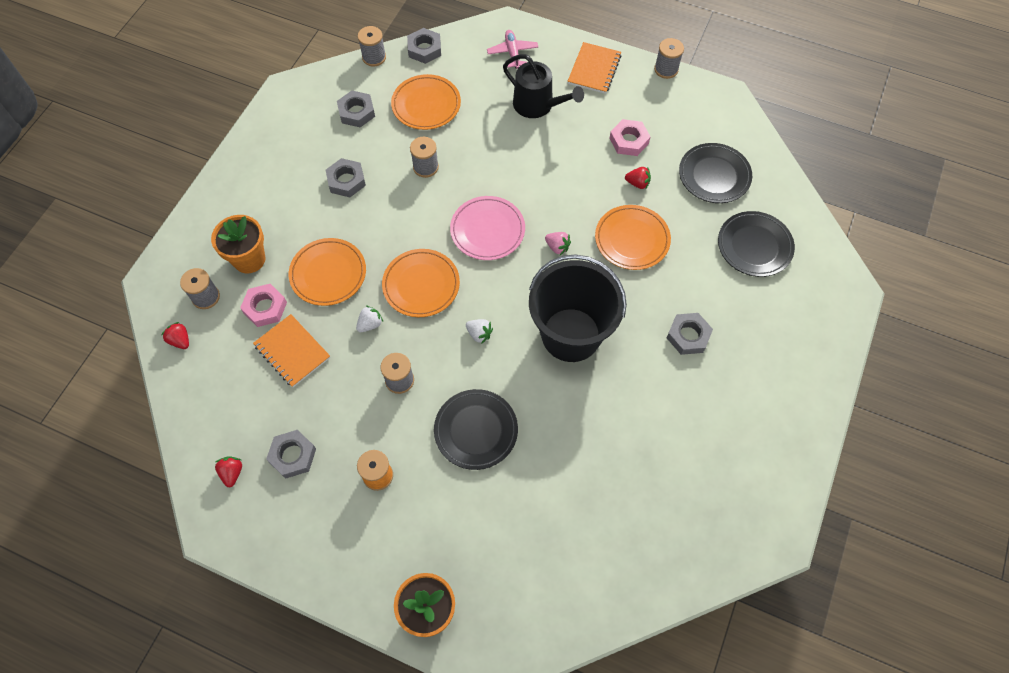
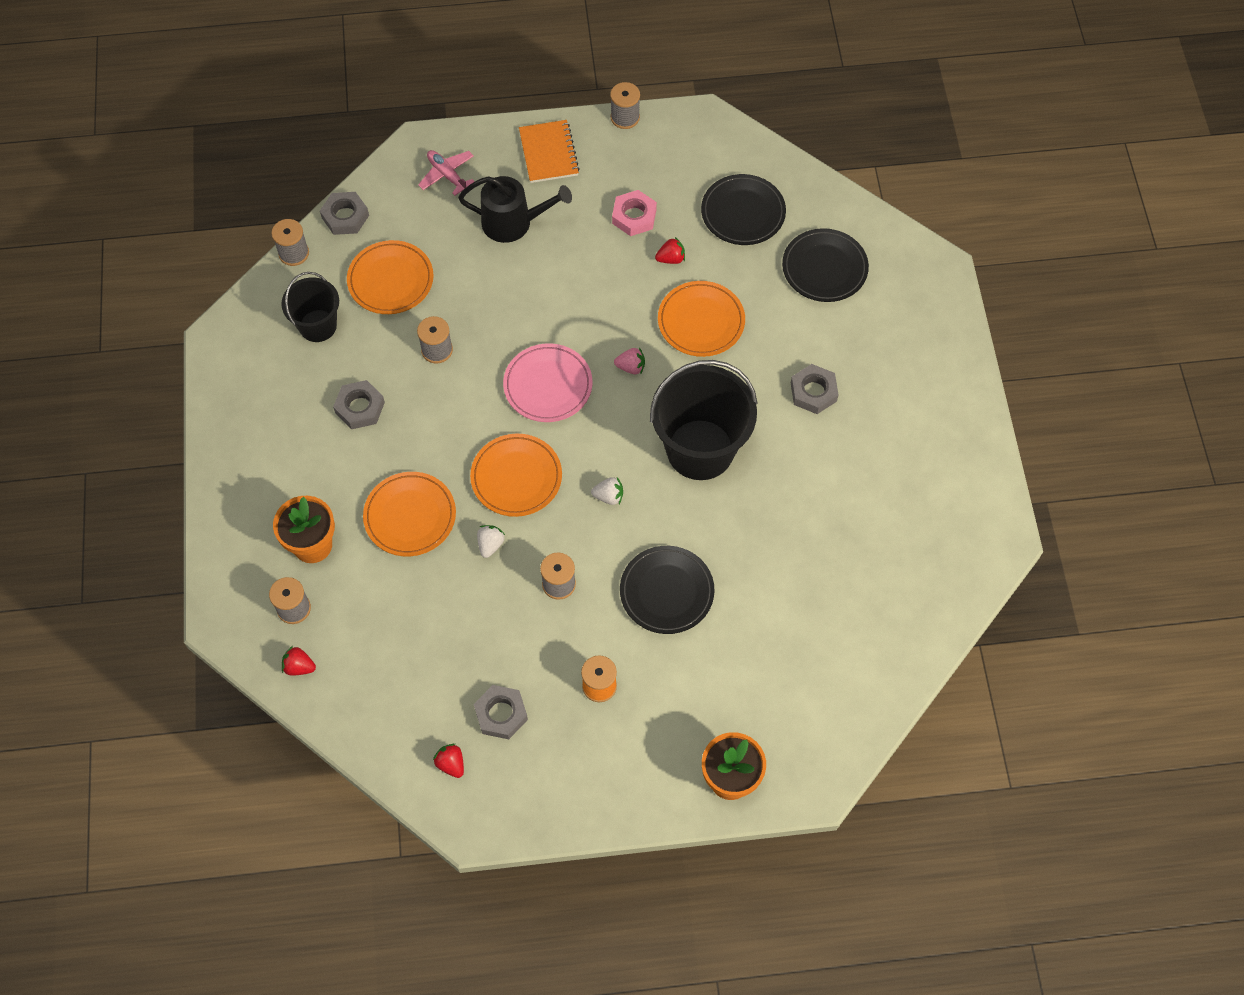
camera: 30 degrees left, 0 degrees up
pink nut [240,284,287,327] -> none
orange notebook [253,314,330,387] -> none
grey nut [337,91,375,127] -> black bucket [281,272,339,342]

